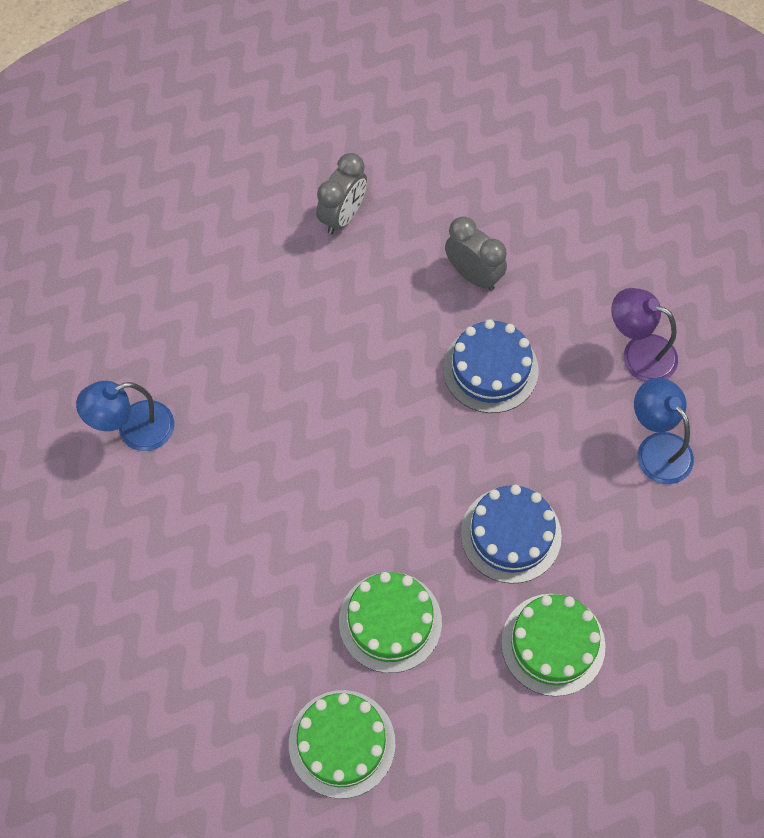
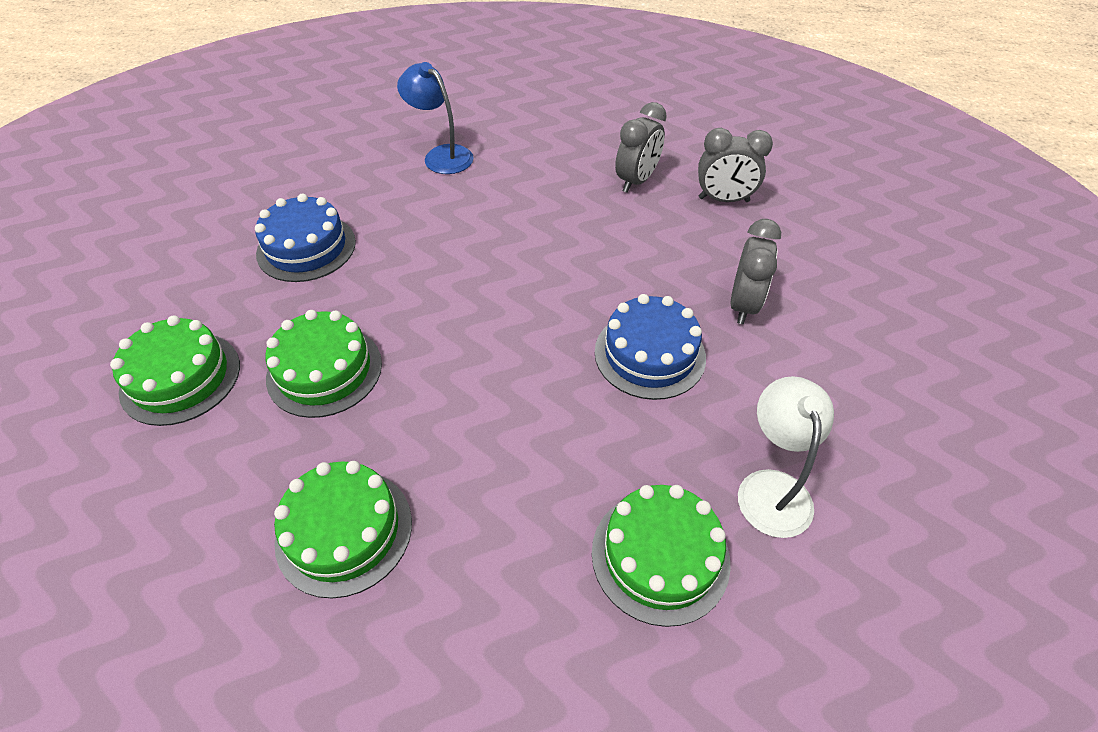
camera: 65 degrees right, 15 degrees down
blue cake [461,485,562,584] -> blue cake moved to [255,194,356,282]
purple lamp [611,288,678,382] -> white lamp [738,376,834,538]
blue lamp [634,378,694,484] -> green cake [592,485,731,627]
none -> grey clock [615,102,667,193]

